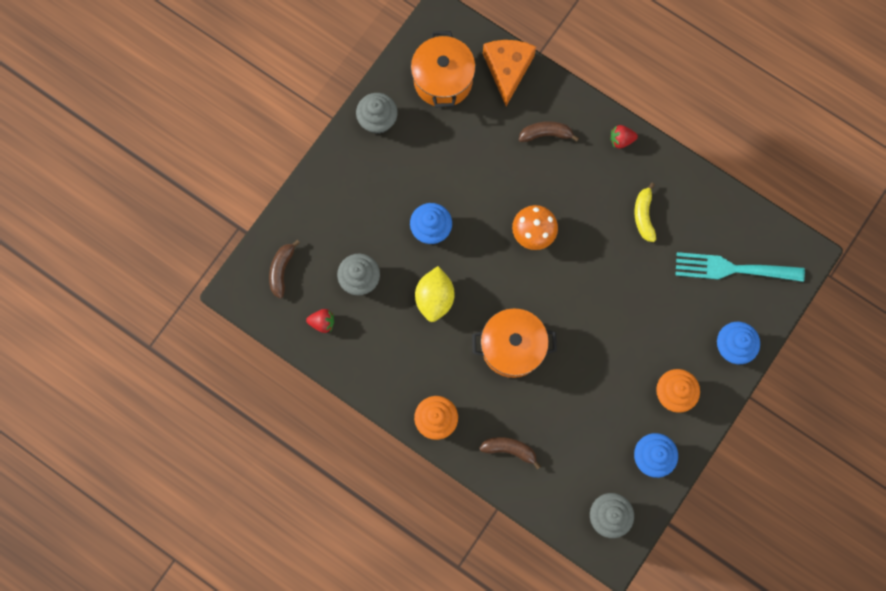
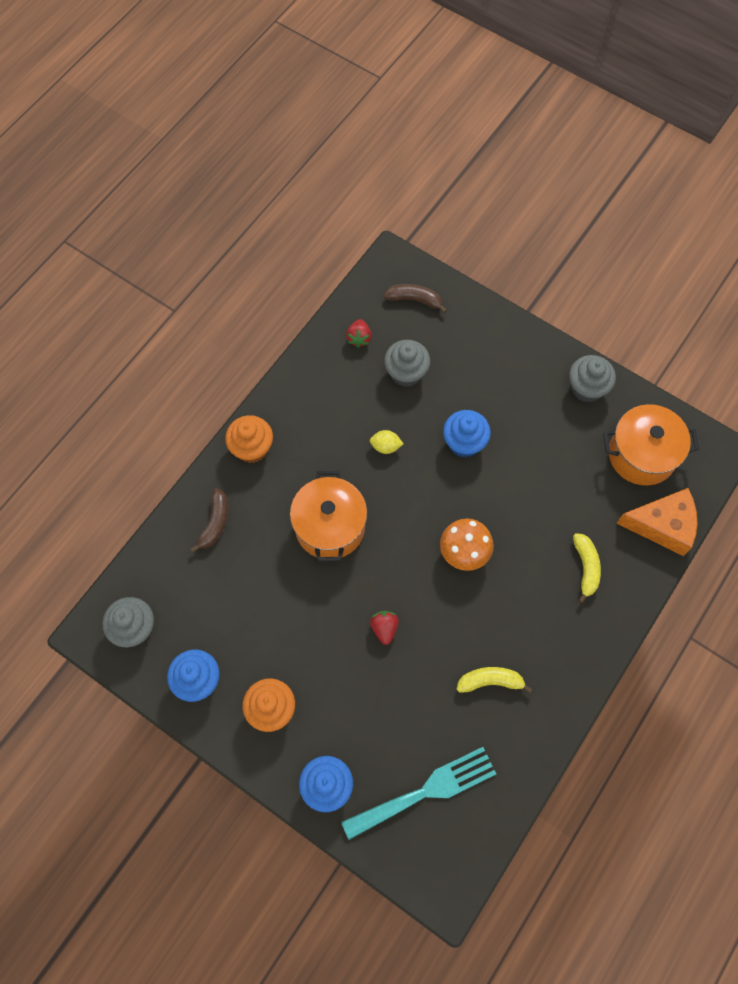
camera: 90 degrees right, 10 degrees down
yellow lemon [415,266,455,322] -> yellow lemon [370,430,403,454], size x0.54
brown banana [519,121,579,142] -> yellow banana [573,533,601,603]
red strawberry [610,125,638,149] -> red strawberry moved to [370,611,399,645]
turquoise fork [675,252,805,282] -> turquoise fork turned 60 degrees clockwise [341,747,496,840]

